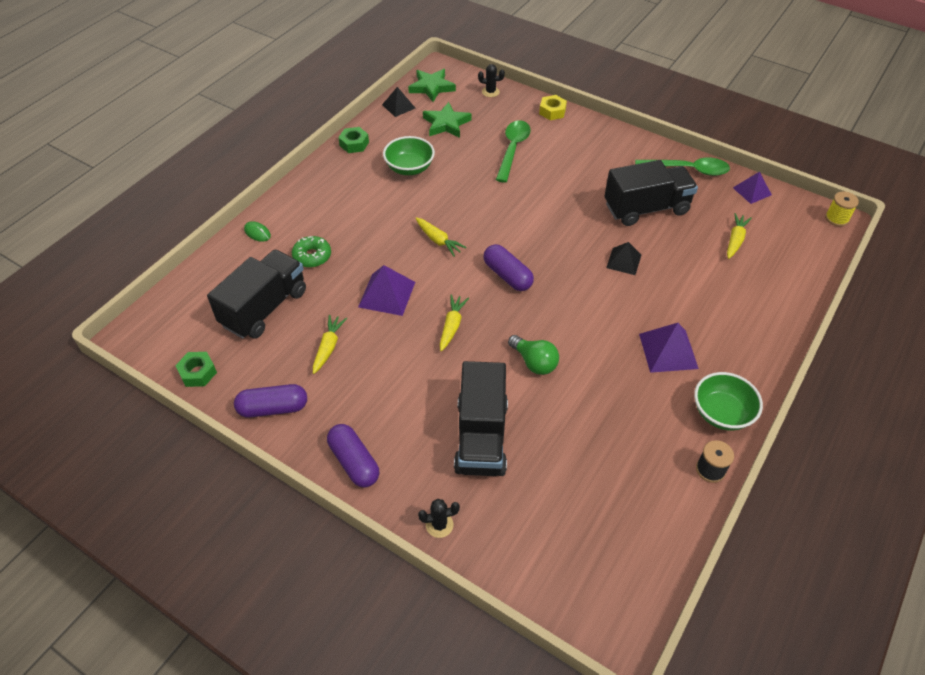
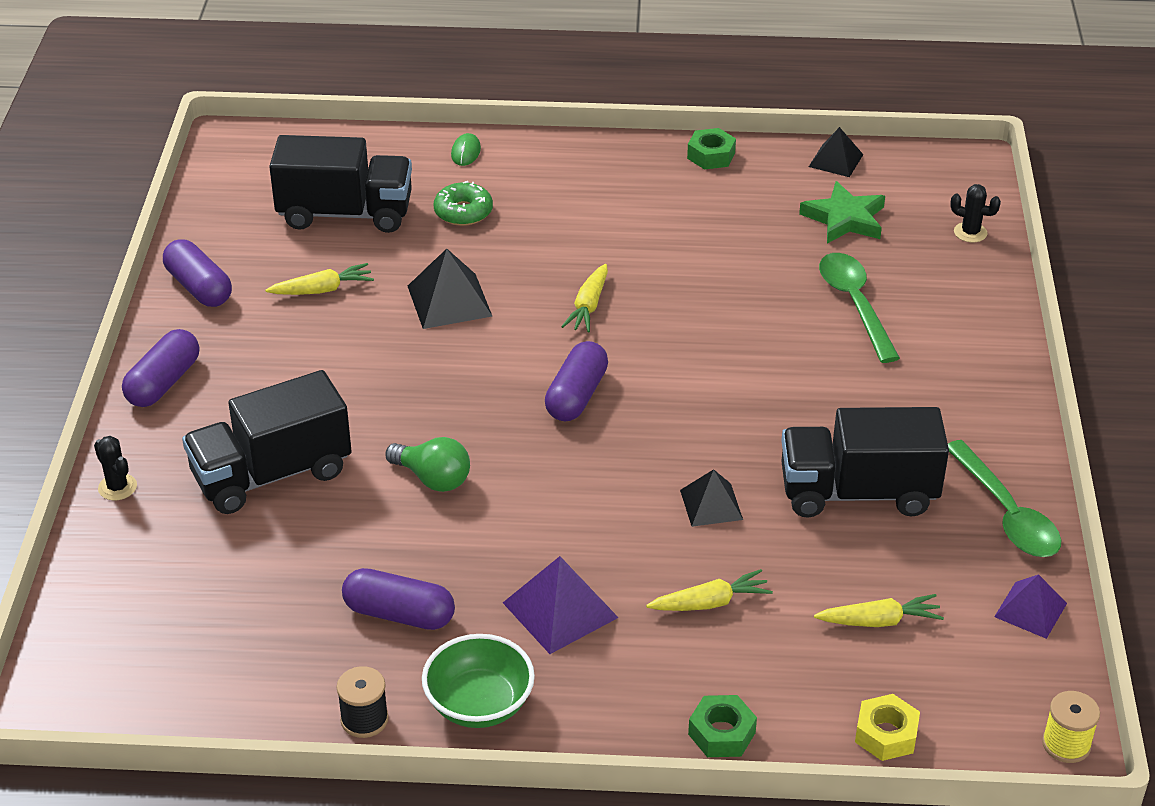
camera: 60 degrees right, 10 degrees down
green nut [175,352,217,387] -> green nut moved to [688,695,757,757]
purple pyramid [358,265,415,316] -> black pyramid [408,249,492,329]
green bowl [383,136,435,175] -> none
green star [408,69,456,102] -> none
yellow carrot [440,295,469,351] -> yellow carrot moved to [646,569,773,611]
black cactus [478,64,505,97] -> black cactus turned 45 degrees counterclockwise [950,184,1001,242]
green spoon [496,120,531,183] -> green spoon turned 90 degrees counterclockwise [819,253,900,363]
green light bulb [508,335,559,375] -> green light bulb turned 75 degrees counterclockwise [385,437,470,492]
yellow nut [539,95,567,120] -> yellow nut moved to [855,694,920,761]
black truck [605,160,698,226] -> black truck turned 135 degrees clockwise [781,407,949,518]
none -> purple capsule [342,568,455,630]

